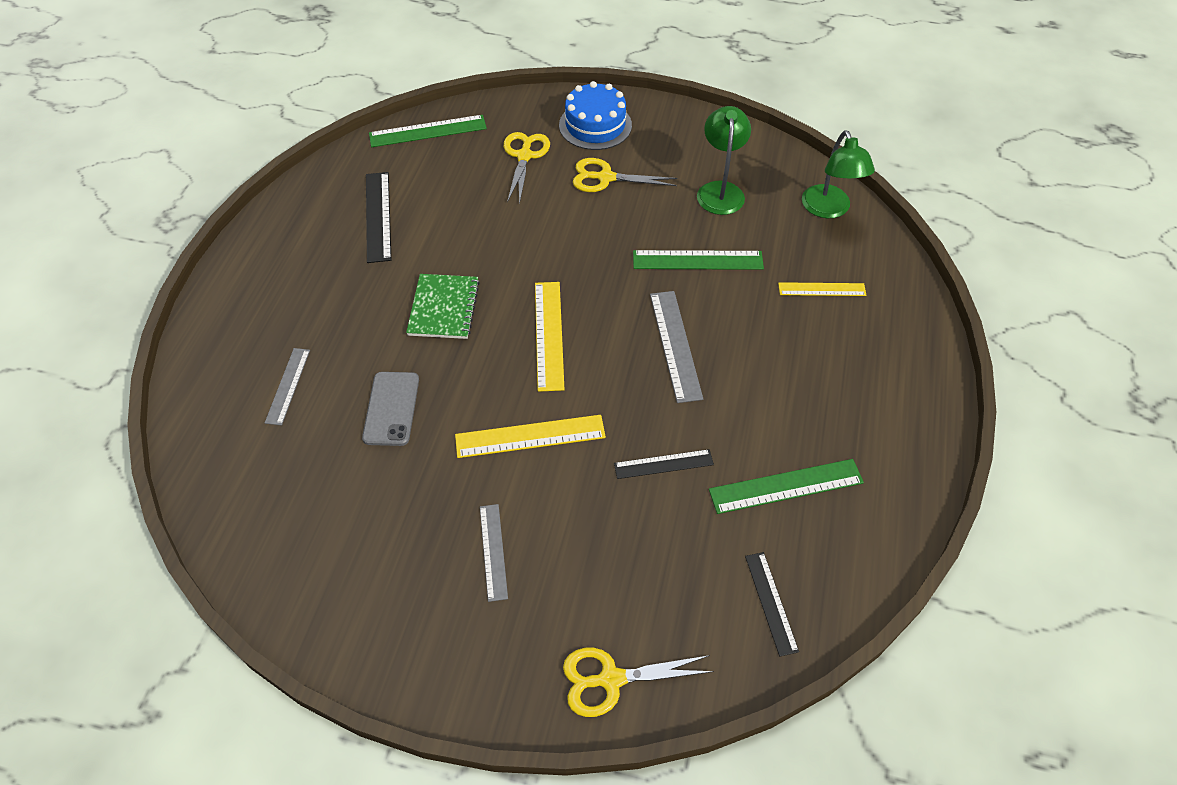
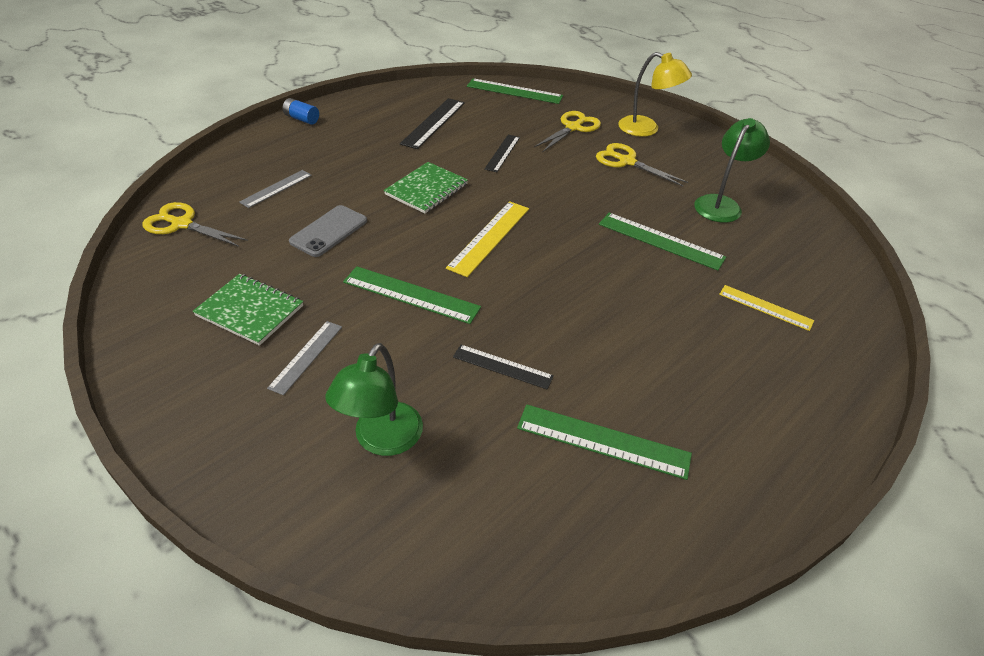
camera: 30 degrees right, 10 degrees down
yellow ruler [455,415,606,458] -> green ruler [343,266,481,324]
blue cake [559,81,632,150] -> yellow lamp [618,52,692,137]
yellow scissors [563,648,714,717] -> yellow scissors moved to [142,202,248,247]
grey ruler [650,291,703,403] -> none
black ruler [745,552,799,657] -> black ruler moved to [484,135,520,172]
green lamp [802,130,875,218] -> green lamp moved to [325,343,423,456]
none -> green notebook [192,274,303,346]
none -> blue battery [283,98,319,125]

